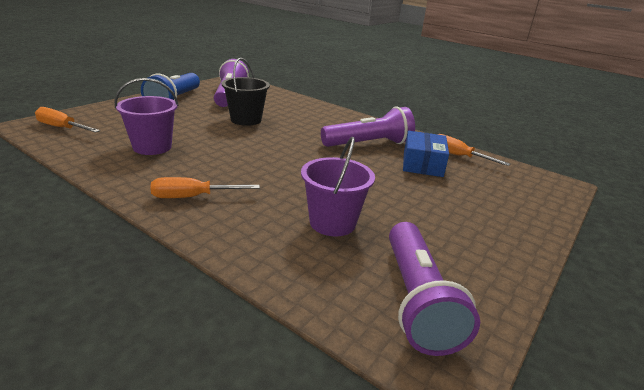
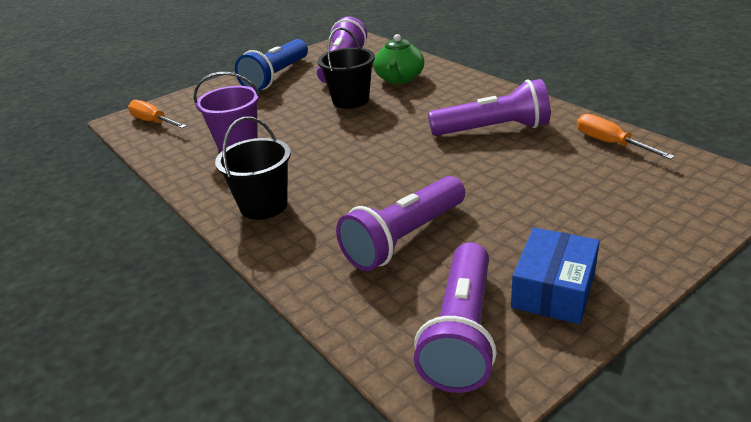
camera: 20 degrees right, 5 degrees up
orange screwdriver [150,177,260,198] -> black bucket [215,116,291,220]
purple bucket [301,137,375,237] -> purple flashlight [336,176,465,271]
blue box [403,131,449,177] -> blue box moved to [511,227,600,324]
none -> green teapot [373,34,424,84]

